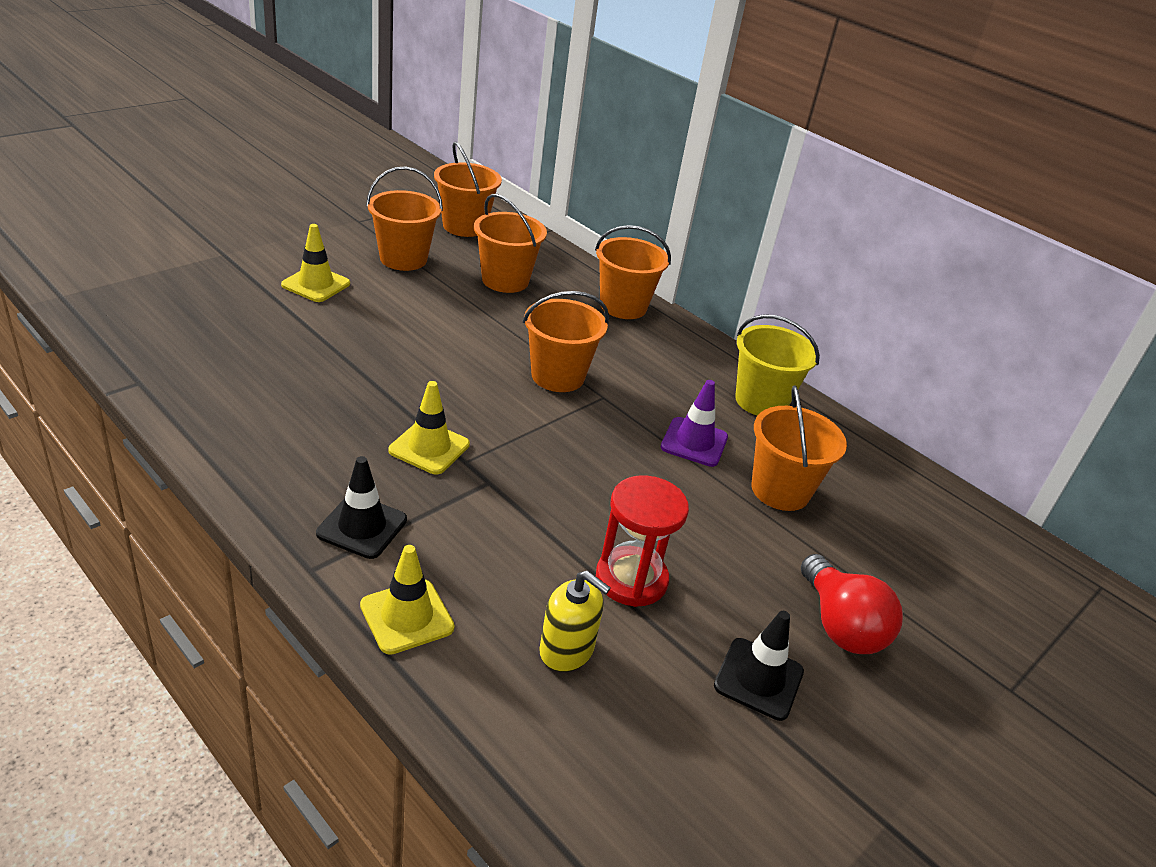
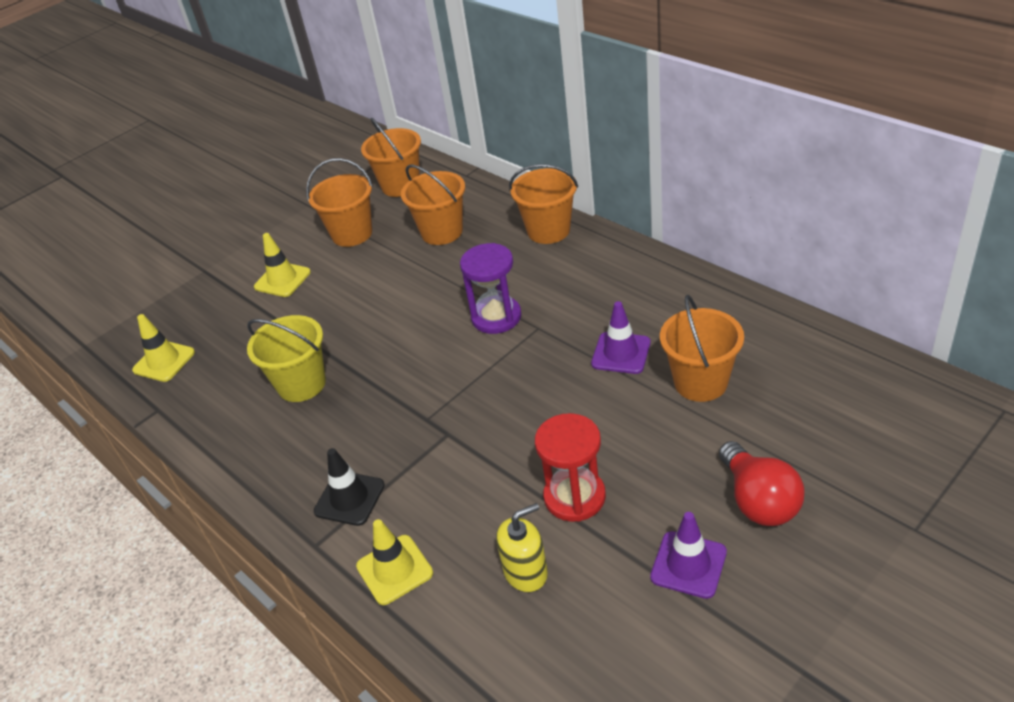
camera: 10 degrees right, 5 degrees up
yellow traffic cone [388,381,470,474] -> yellow traffic cone moved to [132,314,195,382]
orange bucket [523,291,609,392] -> purple hourglass [460,243,521,334]
yellow soap dispenser [539,570,611,672] -> yellow soap dispenser turned 60 degrees counterclockwise [496,503,548,592]
black traffic cone [714,611,804,721] -> purple traffic cone [650,512,727,599]
yellow bucket [735,314,820,416] -> yellow bucket moved to [247,315,326,402]

